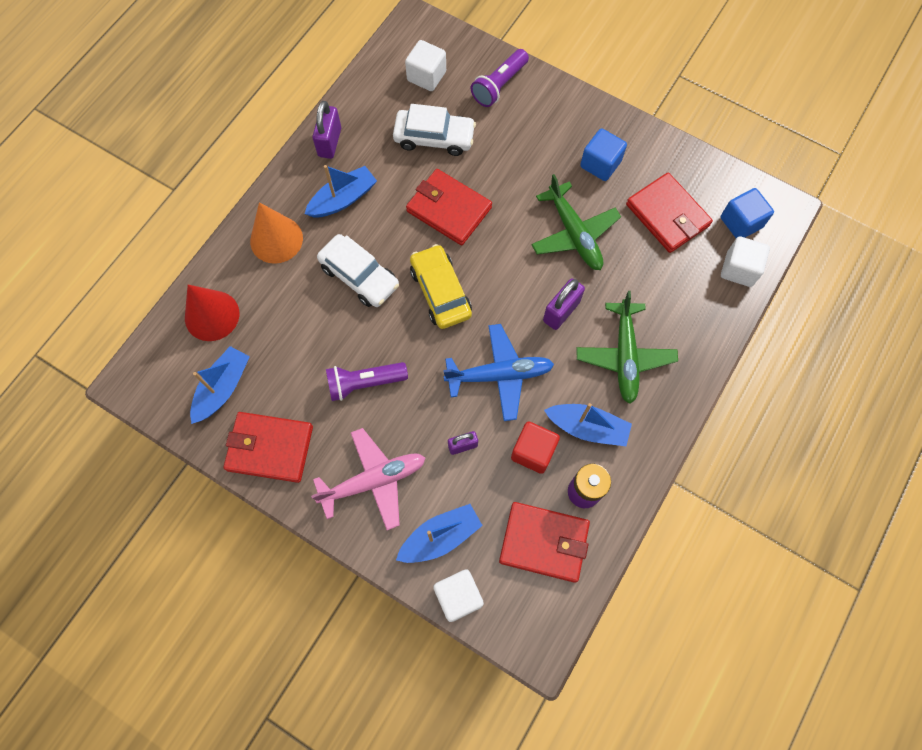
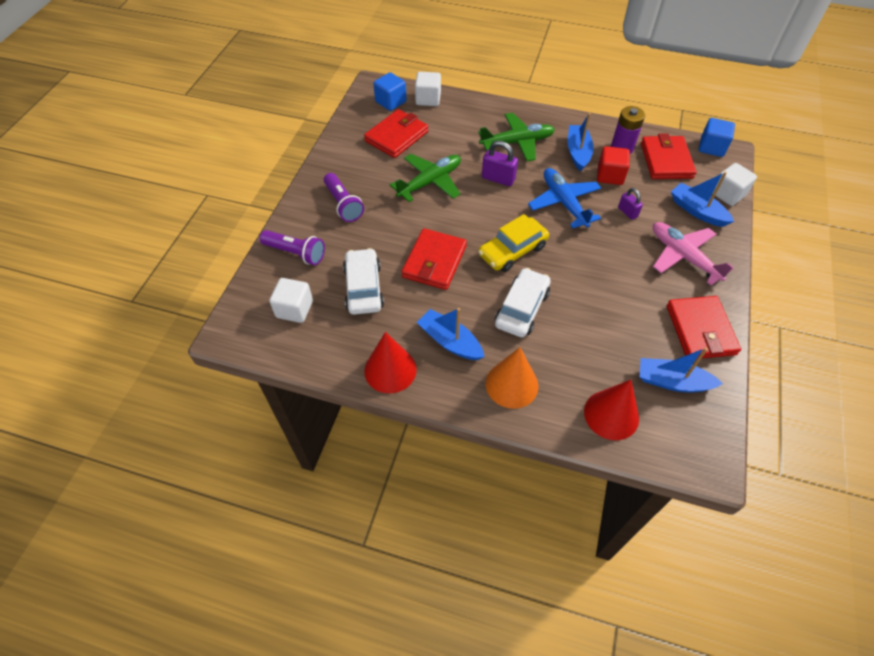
camera: 105 degrees left, 15 degrees down
purple padlock [312,101,341,159] -> red cone [364,332,417,394]
purple flashlight [326,362,408,401] -> purple flashlight moved to [324,173,364,222]
blue cube [580,128,627,181] -> blue cube moved to [699,118,735,157]

